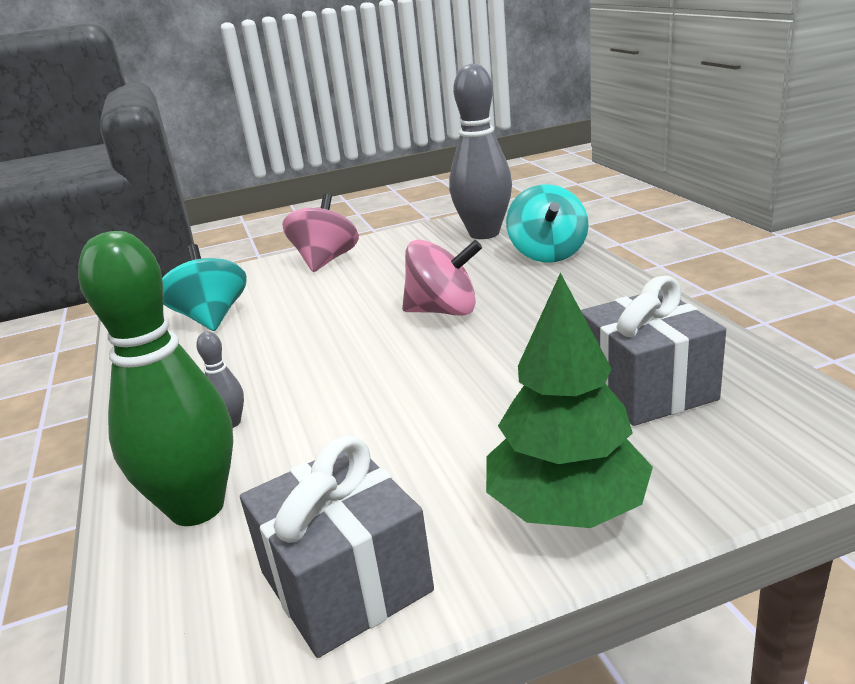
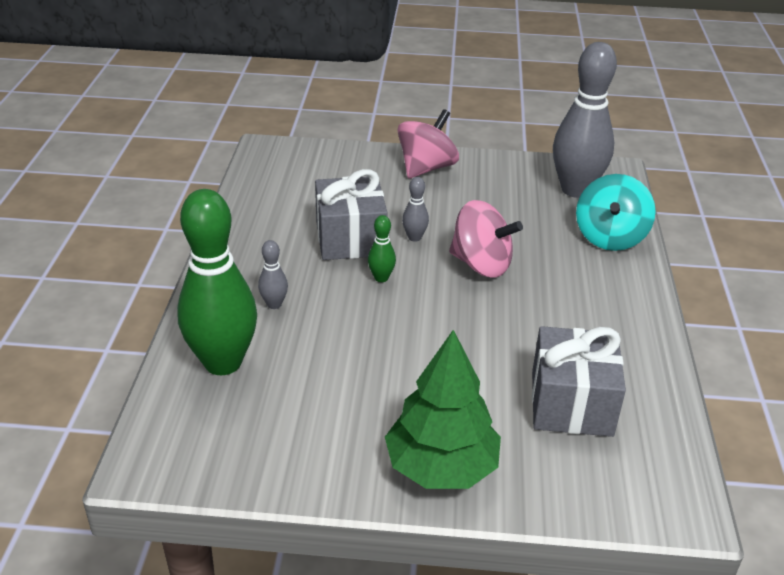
camera: 20 degrees right, 10 degrees up
turquoise spinning top [162,244,247,331] -> none
grey gift [240,436,434,658] -> grey gift moved to [315,169,388,260]
none -> green bowling pin [368,215,396,282]
none -> grey bowling pin [402,177,429,242]

